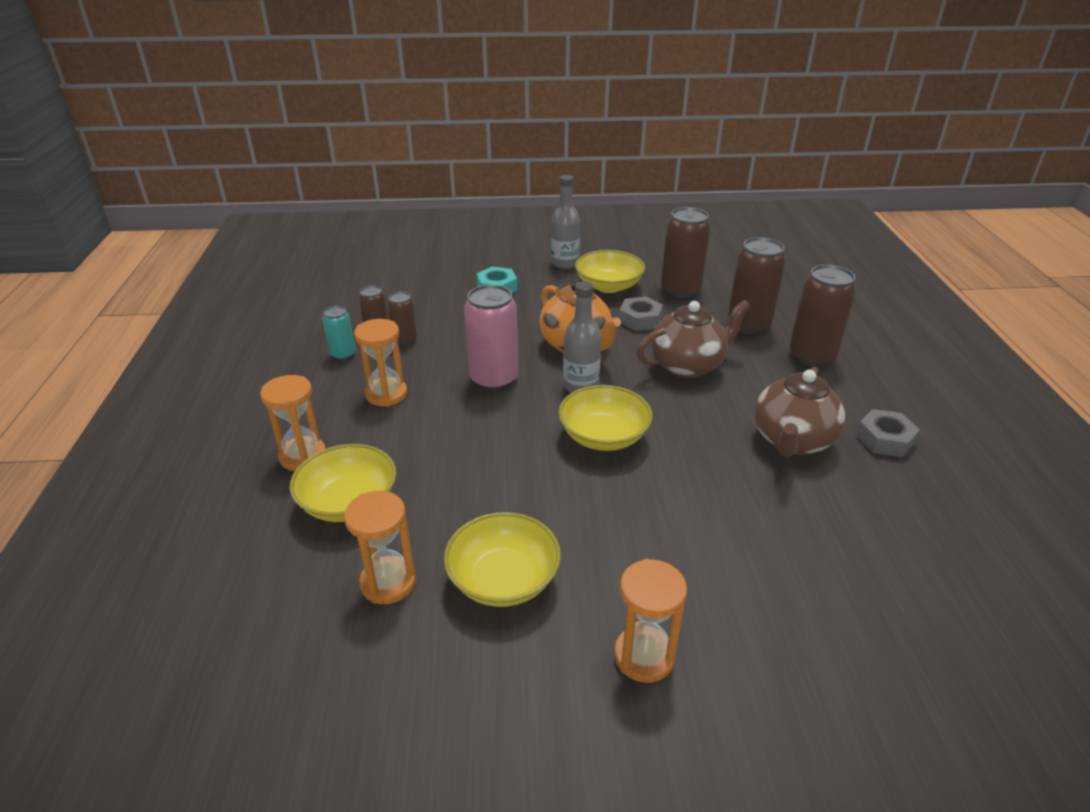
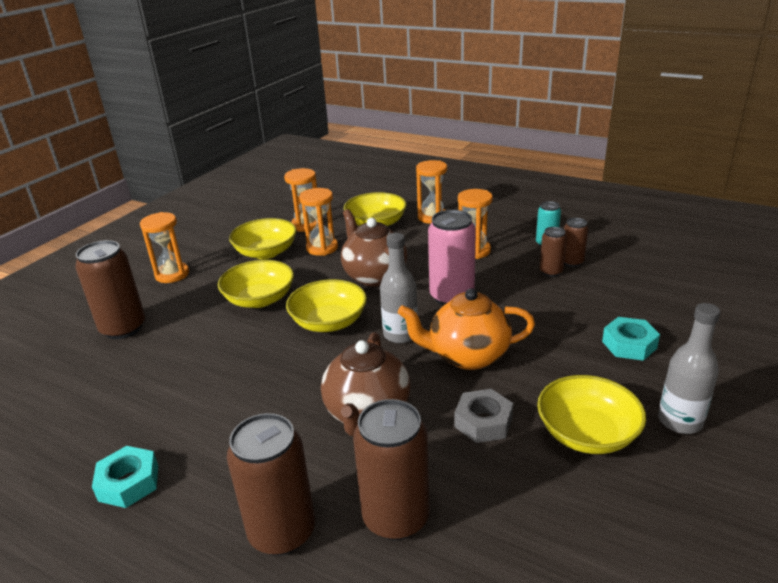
camera: 125 degrees right, 5 degrees down
brown can [661,207,711,298] -> brown can moved to [75,240,145,339]
brown teapot [754,367,845,457] -> brown teapot moved to [341,209,407,287]
grey nut [856,409,920,457] -> turquoise nut [92,446,158,508]
none -> yellow bowl [218,260,294,308]
none -> orange hourglass [299,188,338,256]

